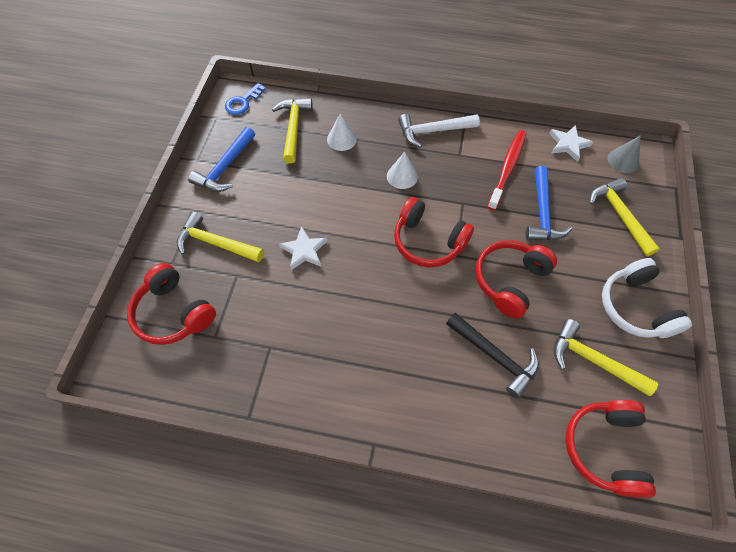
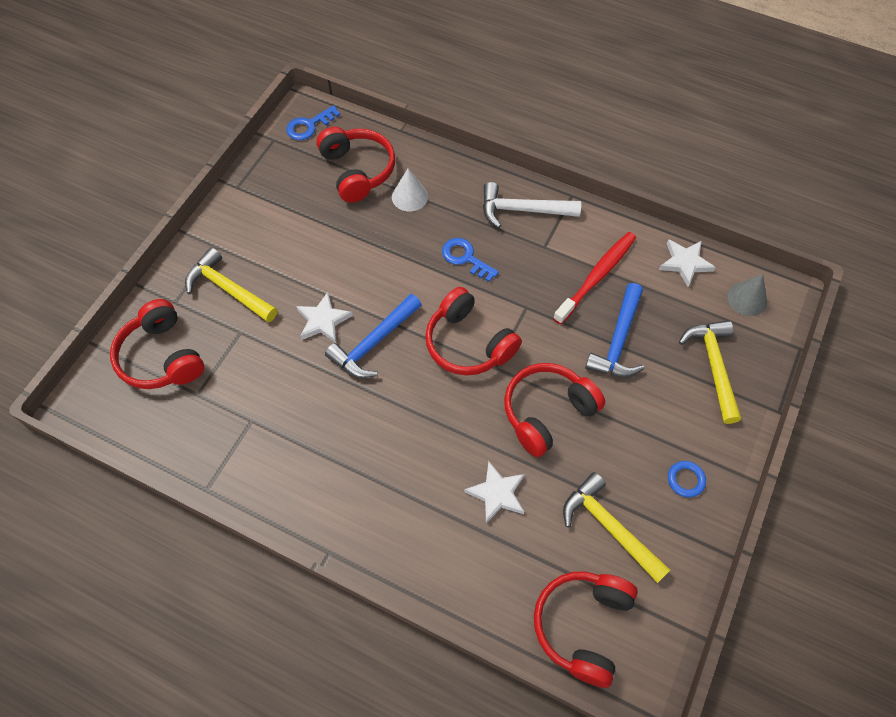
camera: 15 degrees right, 0 degrees up
blue hammer [188,127,255,192] -> blue hammer moved to [325,294,422,378]
yellow hammer [272,98,313,163] -> red headphones [317,127,395,203]
white cone [387,152,418,189] -> blue key [442,238,499,282]
black hammer [446,313,539,399] -> white star [464,461,525,523]
white headphones [602,258,692,338] -> blue ring [668,461,706,497]

